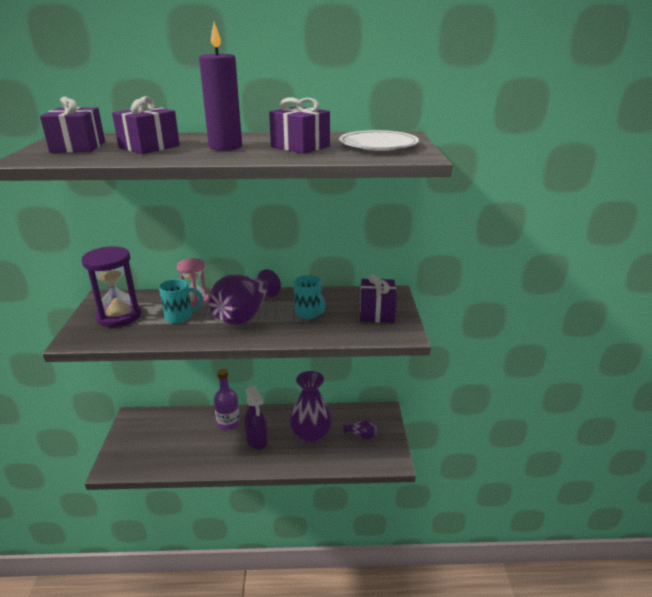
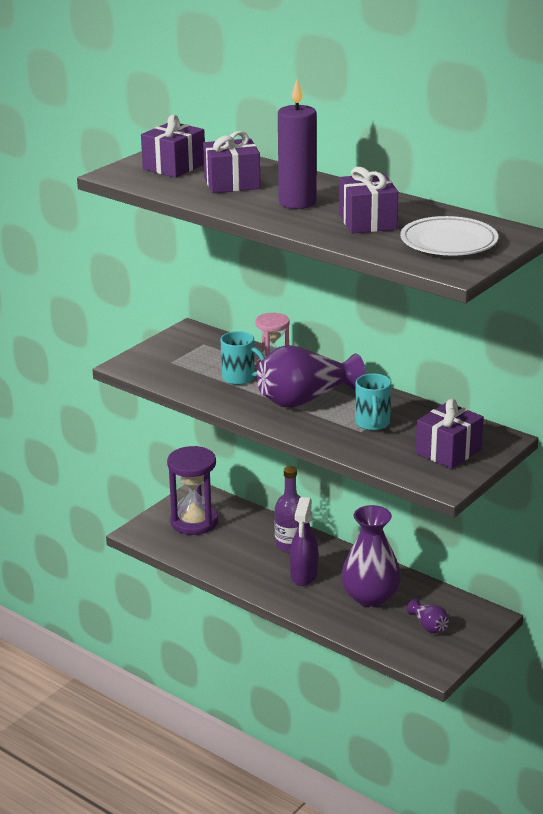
camera: 40 degrees right, 0 degrees up
purple hourglass [81,246,141,327] -> purple hourglass moved to [167,446,218,535]

